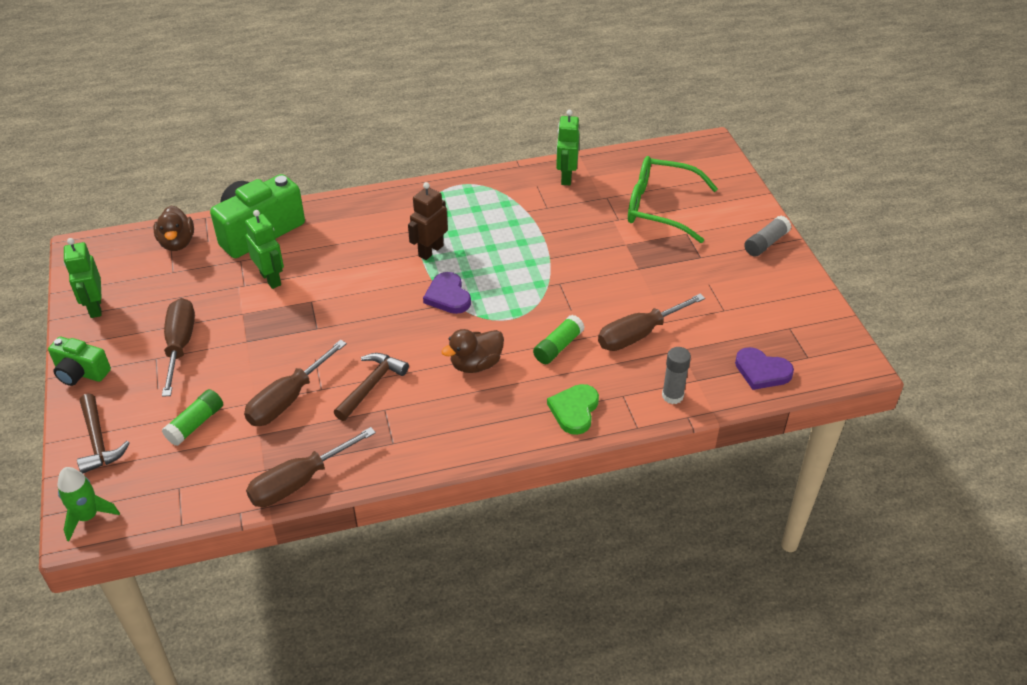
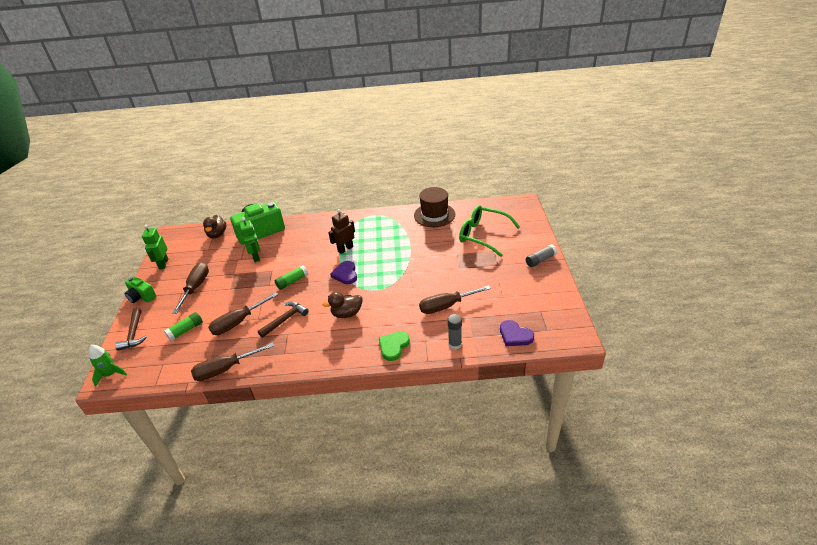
camera: 15 degrees right, 5 degrees down
green glue stick [533,315,584,364] -> green glue stick moved to [275,265,308,290]
green robot [556,110,579,185] -> brown hat [414,187,455,227]

